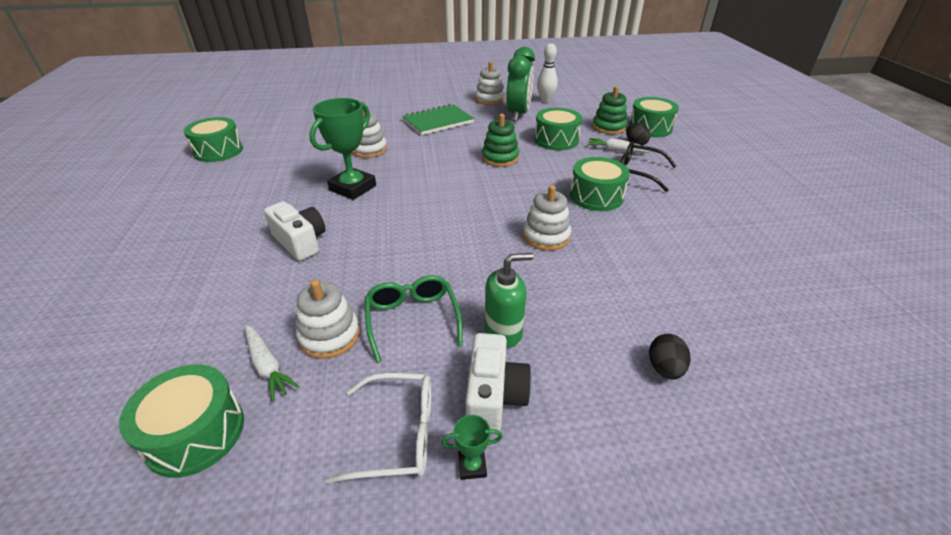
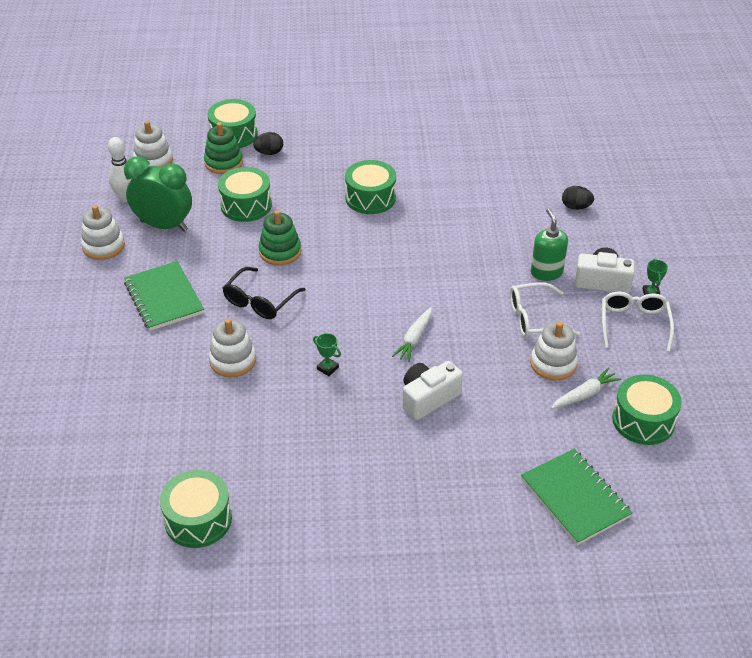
camera: 85 degrees left, 5 degrees up
green trophy [309,98,376,200] -> green trophy [313,333,341,376], size x0.42
green glasses [365,275,463,363] -> white glasses [510,282,580,338]
white stacking toy [523,185,571,251] -> white stacking toy moved to [133,121,173,167]
white carrot [587,138,652,153] -> white carrot moved to [392,307,432,362]
black glasses [621,141,677,192] -> black glasses moved to [222,267,306,319]
none -> green notebook [521,449,633,545]

